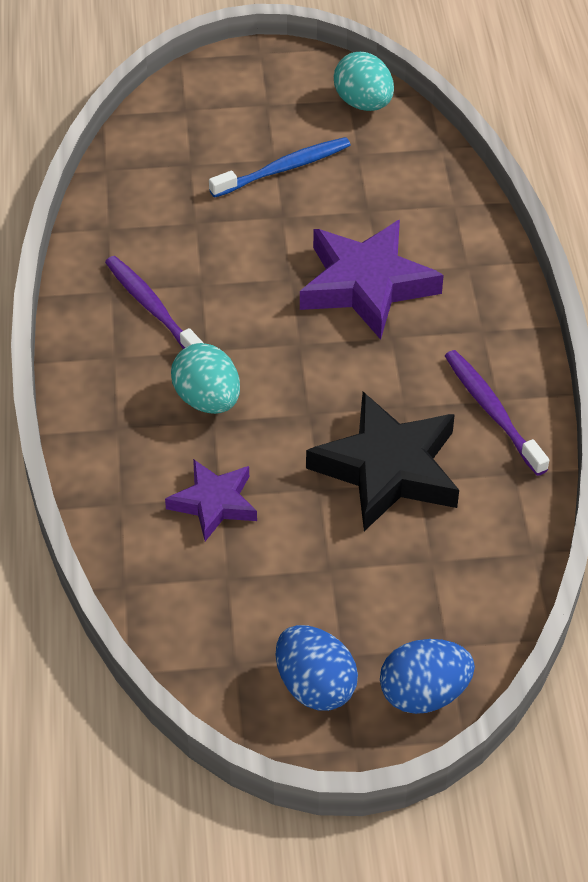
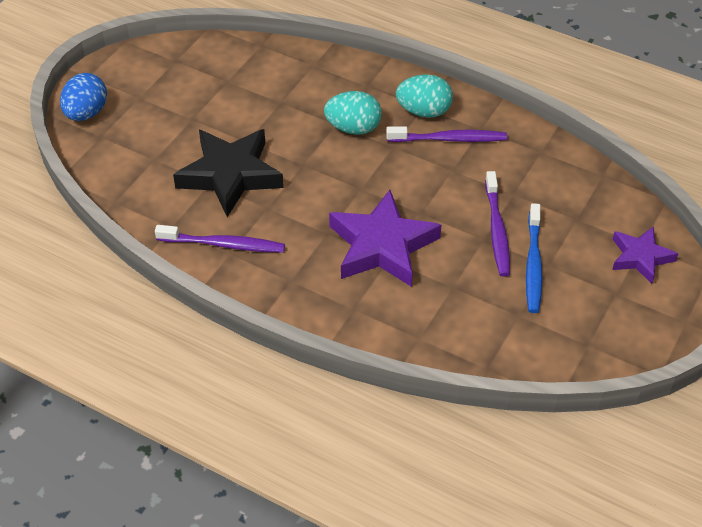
camera: 125 degrees right, 0 degrees up
purple star [165,459,257,541] -> purple star moved to [612,226,678,284]
blue egg [275,625,358,711] -> none
turquoise egg [334,52,394,111] -> turquoise egg moved to [396,74,453,118]
none -> purple toothbrush [485,171,510,277]

